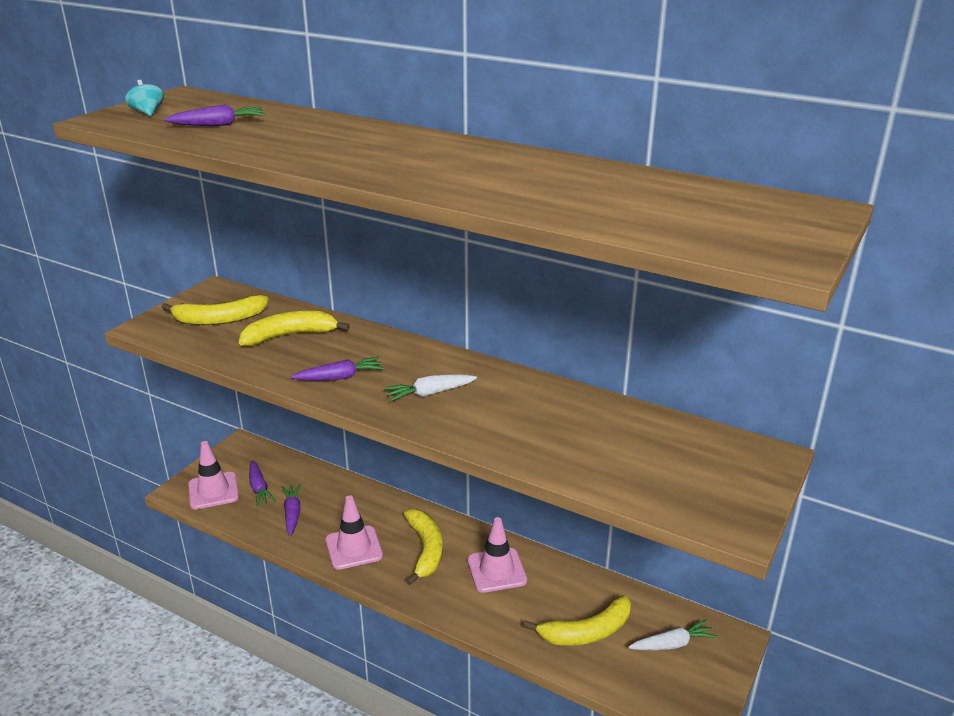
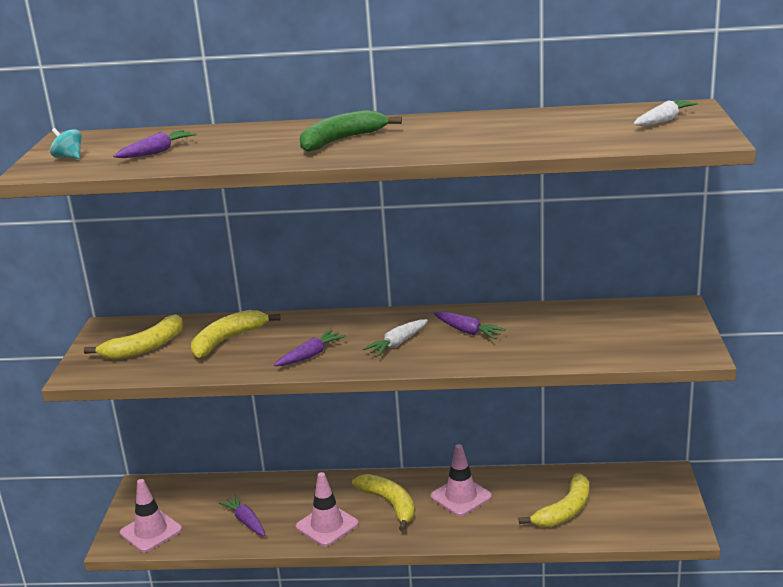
camera: 25 degrees left, 5 degrees down
purple carrot [249,460,276,506] -> purple carrot moved to [433,311,506,339]
white carrot [628,620,718,650] -> white carrot moved to [633,99,698,126]
none -> green banana [300,110,402,152]

